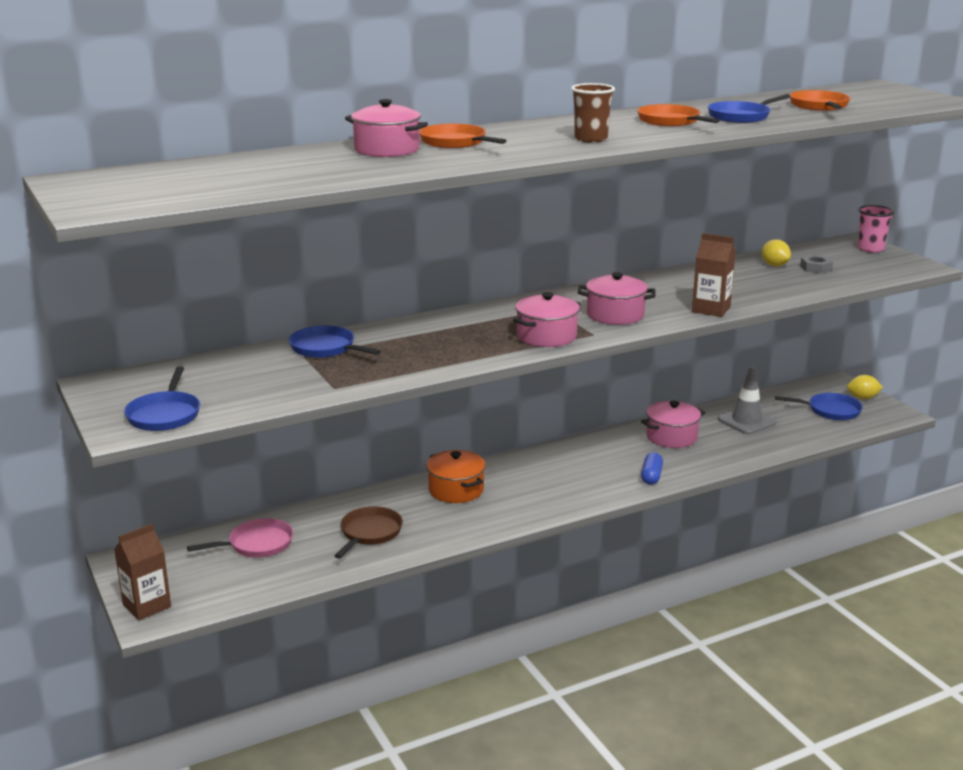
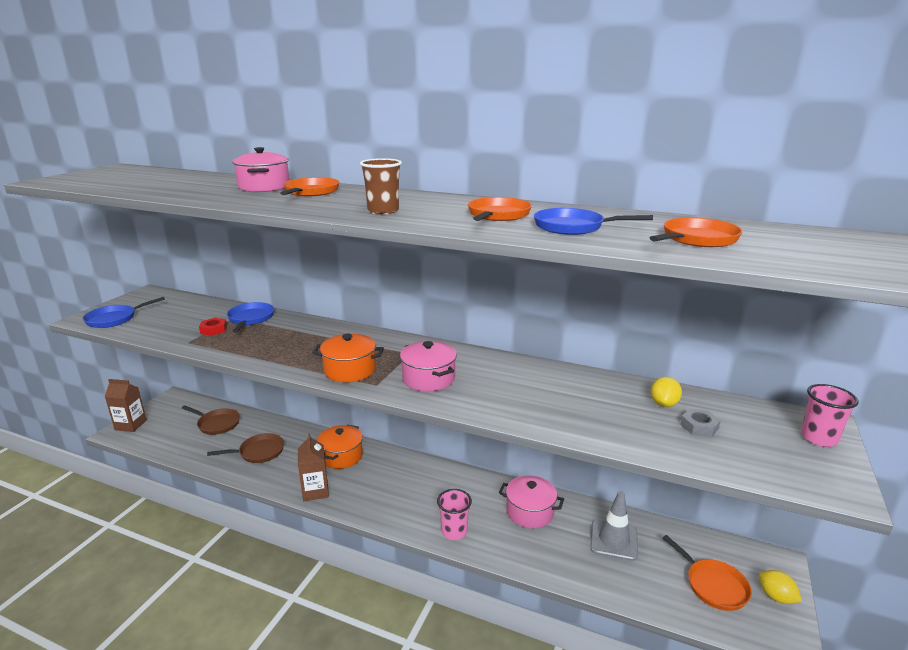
camera: 50 degrees right, 0 degrees up
pink pan [187,518,293,557] -> brown pan [182,405,240,435]
pink pot [513,292,581,347] -> orange pot [312,334,384,382]
blue capsule [641,452,663,485] -> pink cup [437,489,472,540]
brown carton [692,233,736,317] -> brown carton moved to [298,433,329,501]
blue pan [775,393,863,420] -> orange pan [663,535,752,611]
none -> red nut [199,318,227,336]

